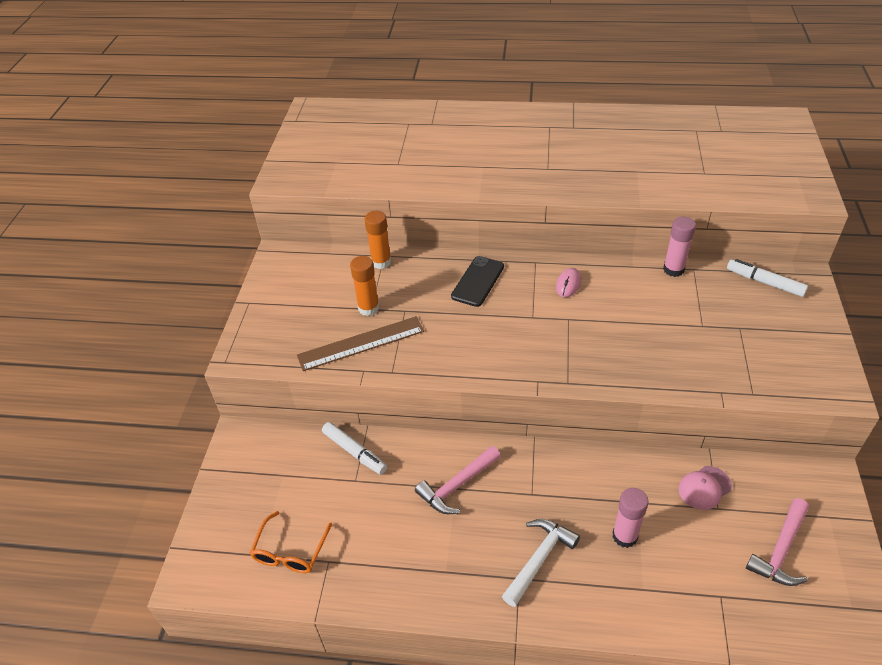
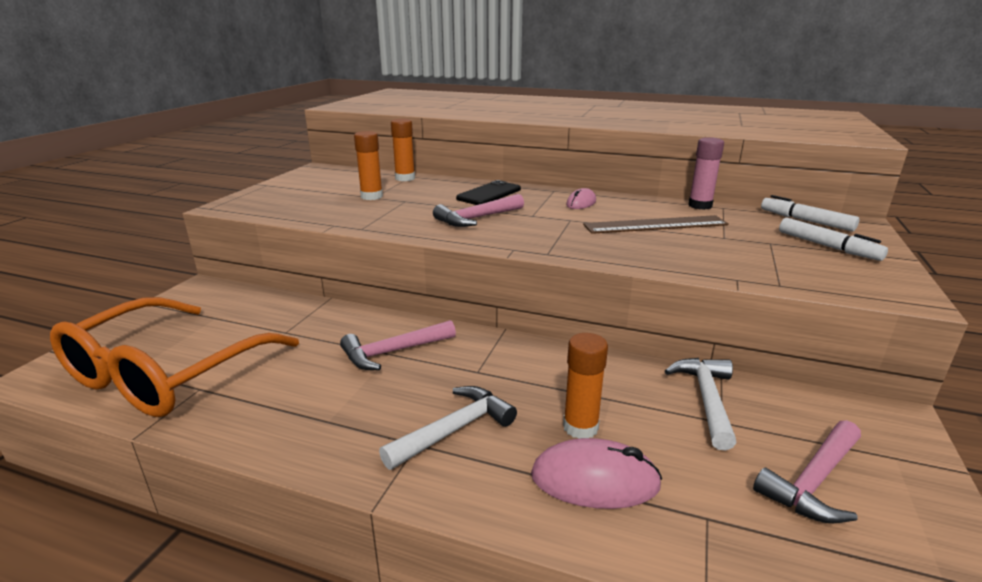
camera: 10 degrees right, 20 degrees down
orange glasses [250,511,332,573] -> orange glasses [50,297,299,417], size x2.14
brown ruler [297,316,424,371] -> brown ruler moved to [583,215,729,234]
white marker [322,422,387,475] -> white marker moved to [779,218,888,261]
pink glue stick [613,488,648,548] -> orange glue stick [563,333,608,439]
pink cap [678,466,732,510] -> white hammer [665,358,737,451]
none -> pink hammer [433,194,524,227]
none -> pink mouse [531,438,662,509]

